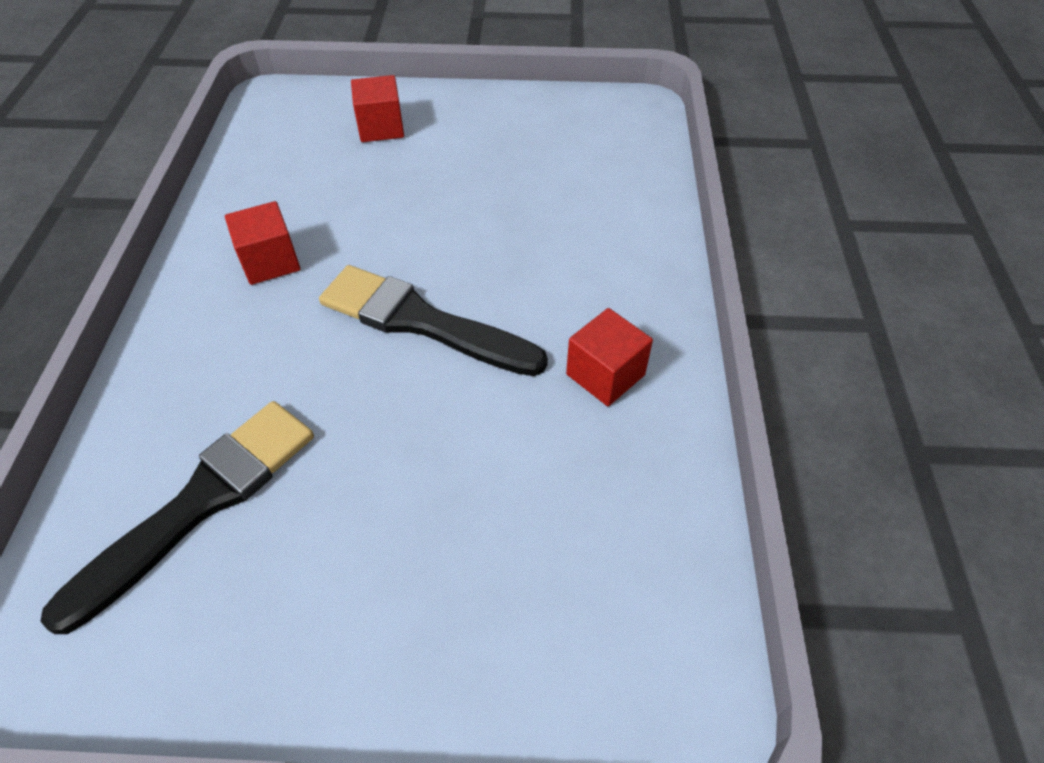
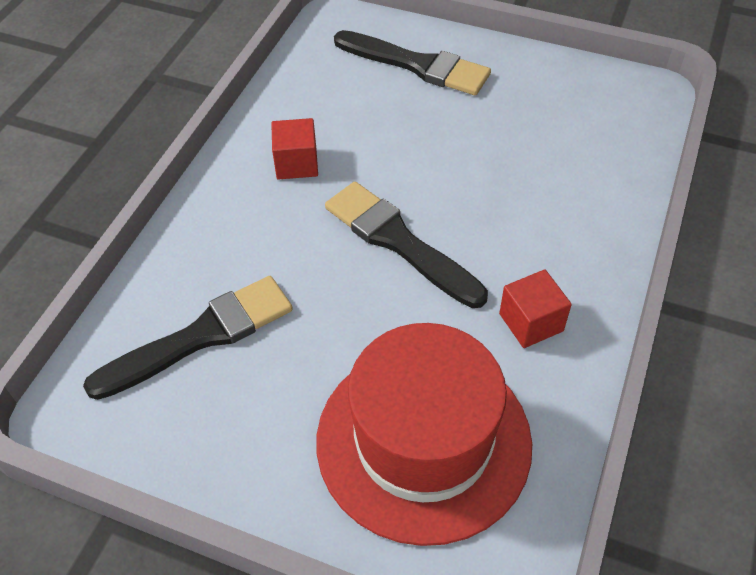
camera: 20 degrees right, 0 degrees up
red cube [351,75,404,142] -> black brush [334,30,491,95]
none -> red hat [317,323,532,546]

